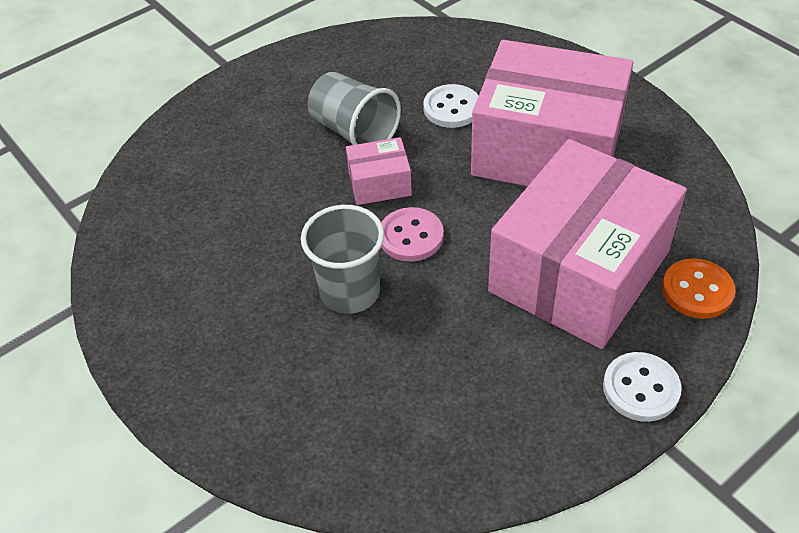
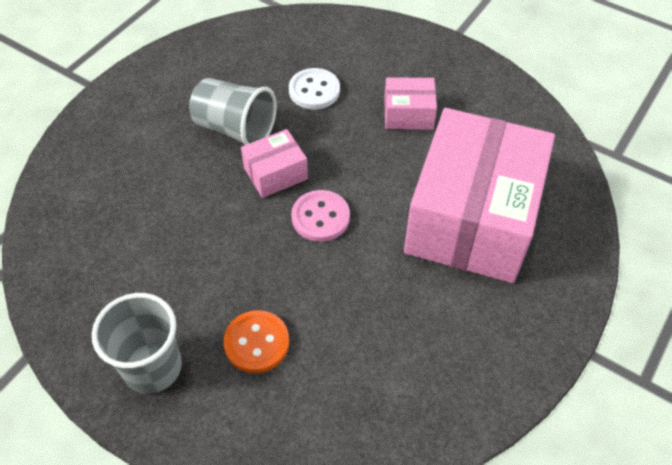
camera: 20 degrees left, 5 degrees up
grey cup [301,205,384,314] -> grey cup moved to [92,293,182,394]
pink box [471,40,633,186] -> pink box [384,77,437,130], size x0.42
white button [603,352,682,422] -> none
orange button [662,258,735,319] -> orange button moved to [223,310,289,373]

